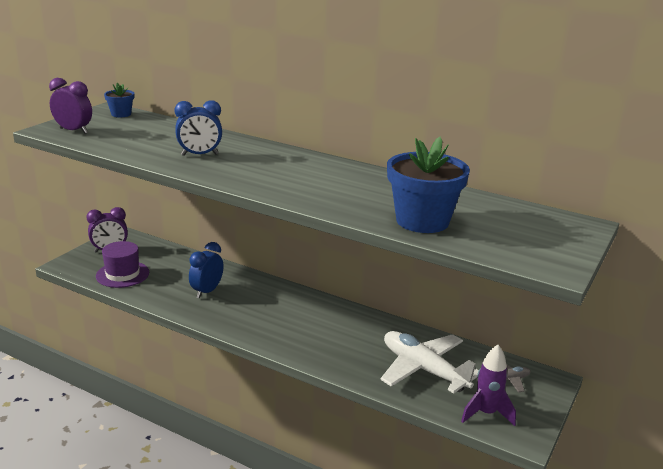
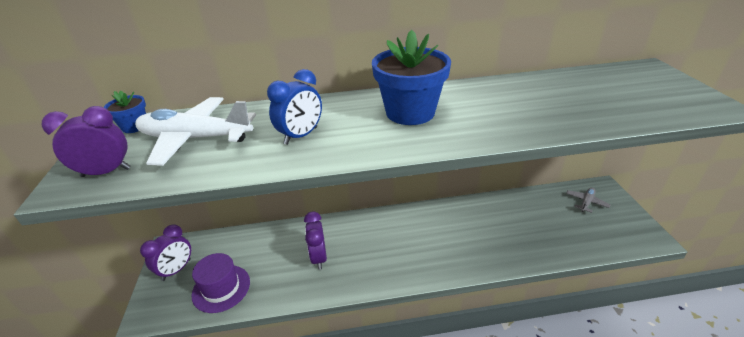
camera: 35 degrees left, 10 degrees up
blue clock [189,242,224,298] -> purple clock [304,211,327,270]
white plane [380,331,479,394] -> white plane moved to [135,97,256,166]
blue flower pot [387,137,470,233] -> blue flower pot moved to [372,30,451,125]
purple rocket [461,345,516,426] -> none

